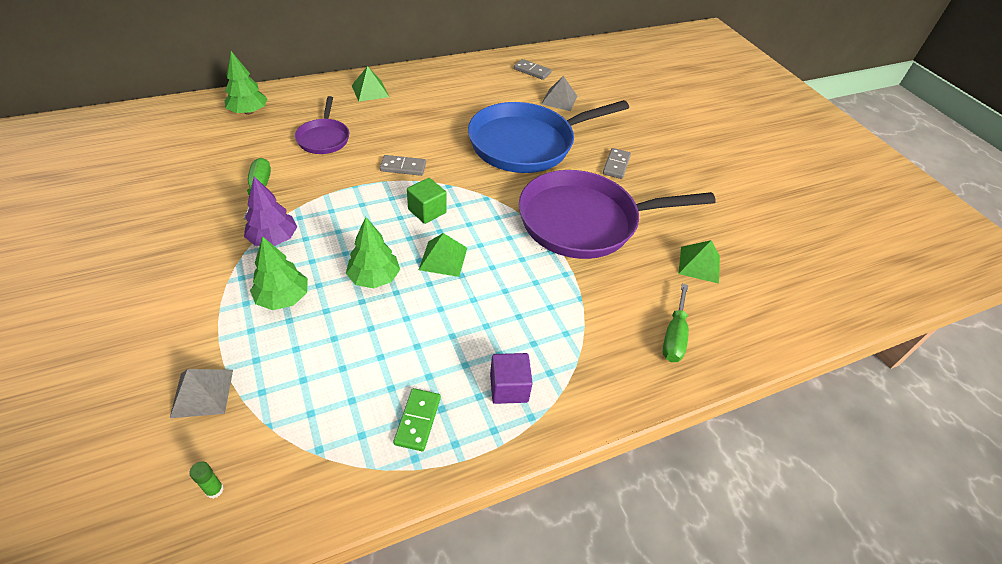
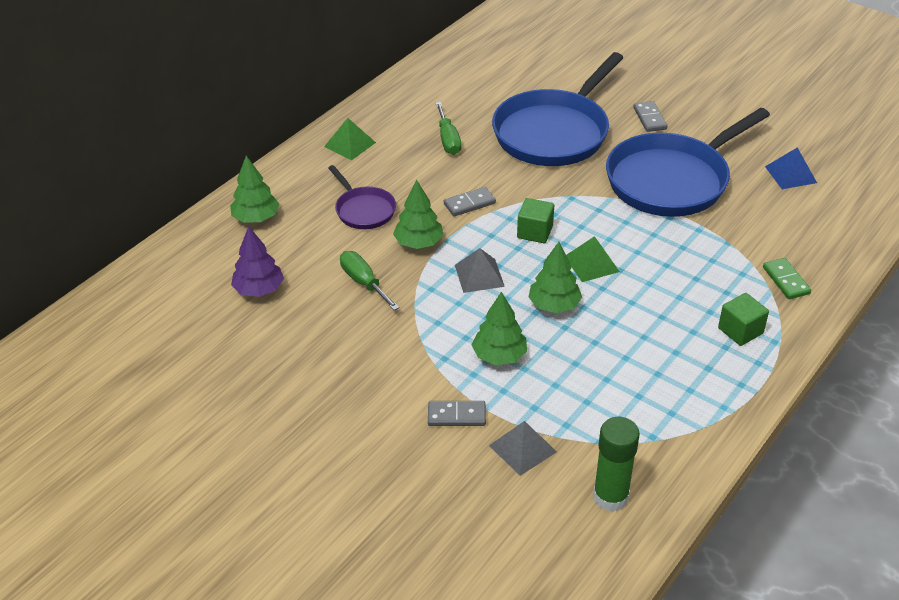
camera: 25 degrees left, 5 degrees down
green glue stick [189,462,224,499] -> green glue stick [593,417,640,512], size x2.35
purple tree [244,176,297,246] -> purple tree moved to [231,226,284,297]
green domino [393,388,441,451] -> green domino moved to [763,258,811,299]
purple cube [490,353,533,404] -> green cube [718,293,769,346]
grey domino [514,59,552,80] -> grey domino moved to [428,401,486,426]
purple pan [519,170,716,259] -> blue pan [606,108,770,217]
grey pyramid [541,76,577,111] -> grey pyramid moved to [455,248,505,293]
green screwdriver [663,283,689,362] -> green screwdriver moved to [436,102,461,155]
green pyramid [679,240,720,284] -> blue pyramid [765,147,817,189]
none -> green tree [393,180,444,249]

